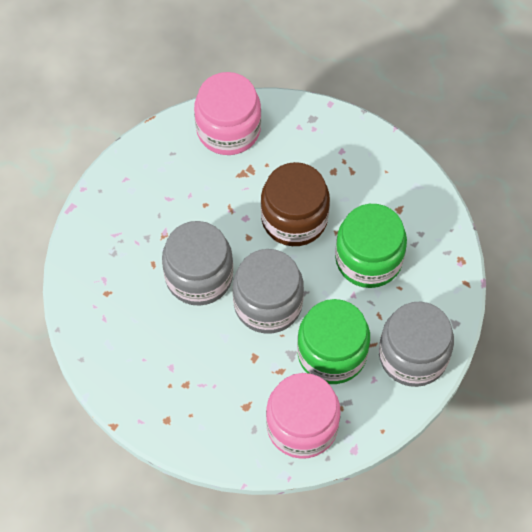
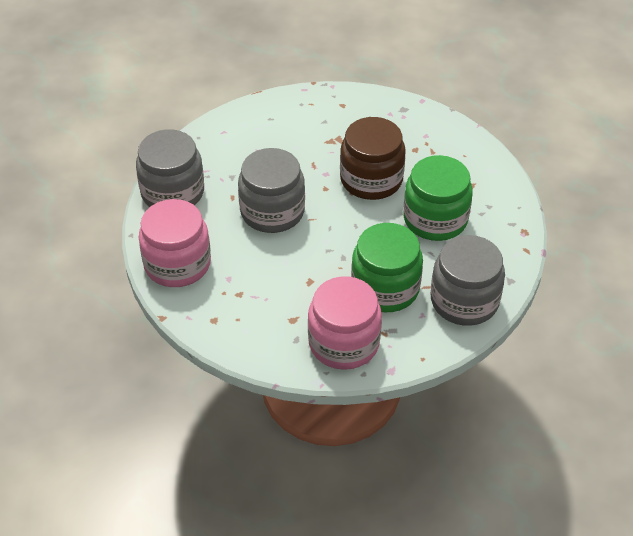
camera: 10 degrees right, 15 degrees down
pink jar [194,72,261,155] -> pink jar moved to [138,199,211,287]
grey jar [233,249,304,334] -> grey jar moved to [136,129,204,207]

